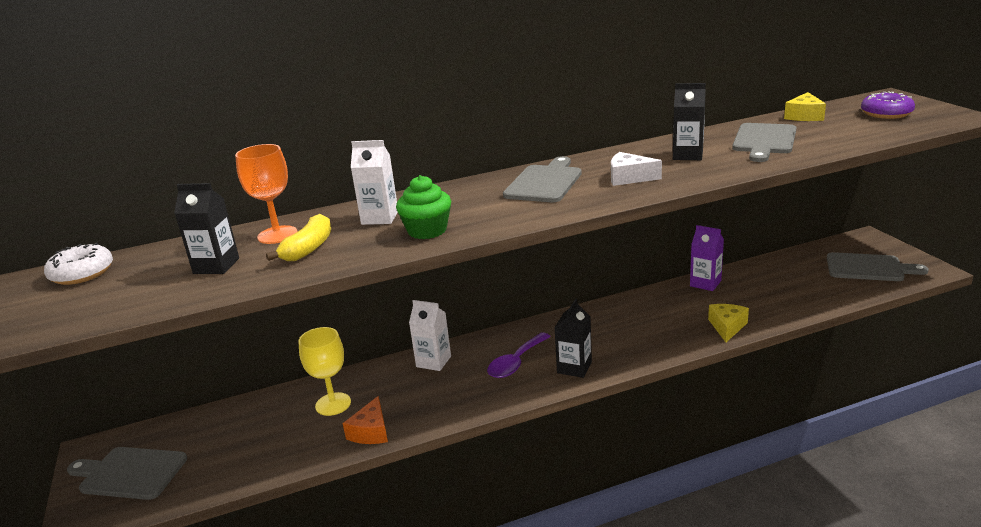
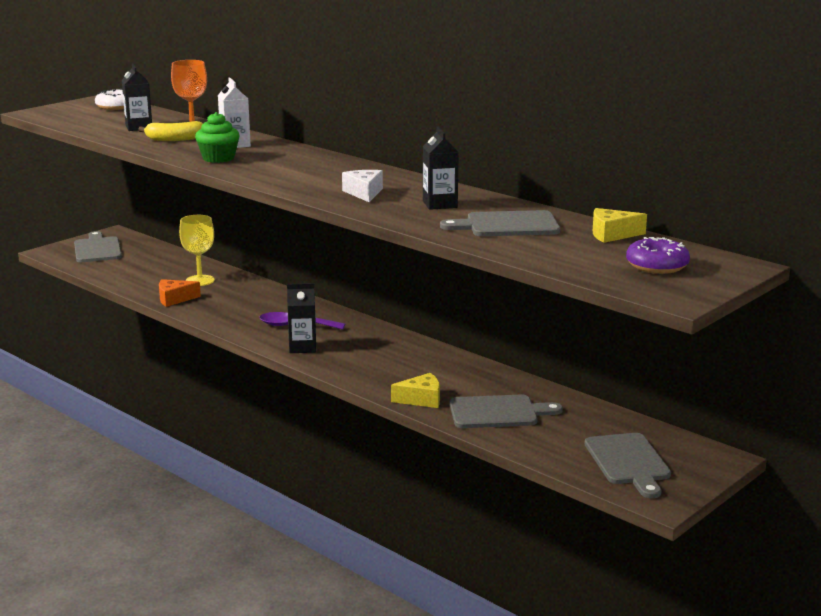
camera: 60 degrees right, 5 degrees down
white carton [409,300,451,371] -> none
grey cutting board [503,156,582,202] -> grey cutting board moved to [450,395,563,428]
purple carton [690,225,724,291] -> none

